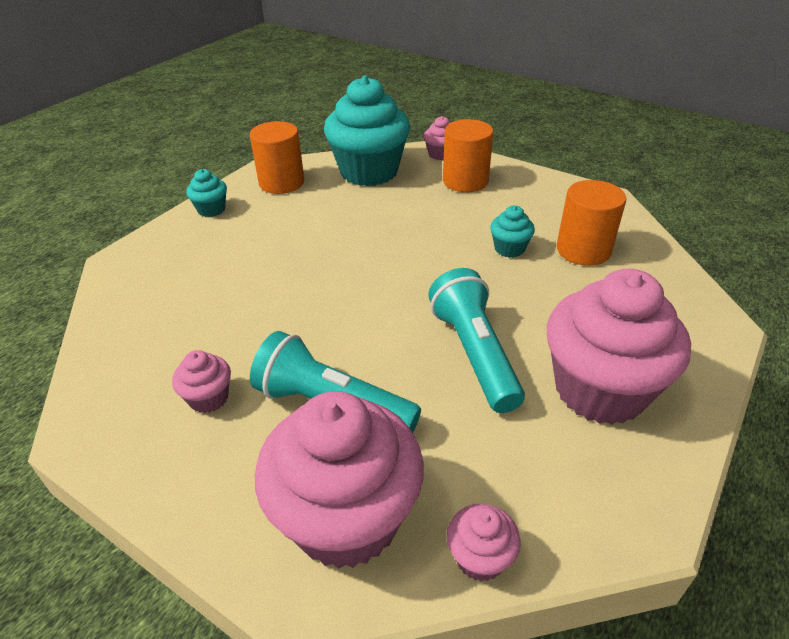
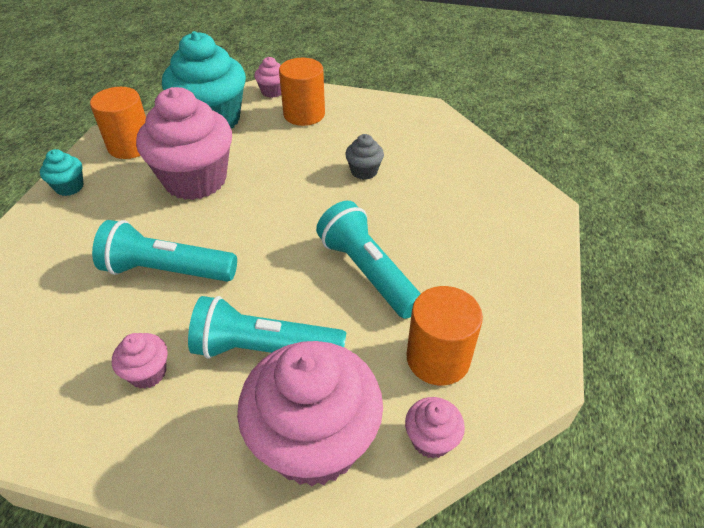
camera: 20 degrees left, 5 degrees up
turquoise cupcake [490,206,535,258] -> grey cupcake [345,134,384,180]
pink cupcake [547,268,691,425] -> pink cupcake moved to [136,87,232,200]
orange cylinder [557,180,626,266] -> orange cylinder moved to [407,286,483,386]
none -> turquoise flashlight [92,220,237,282]

